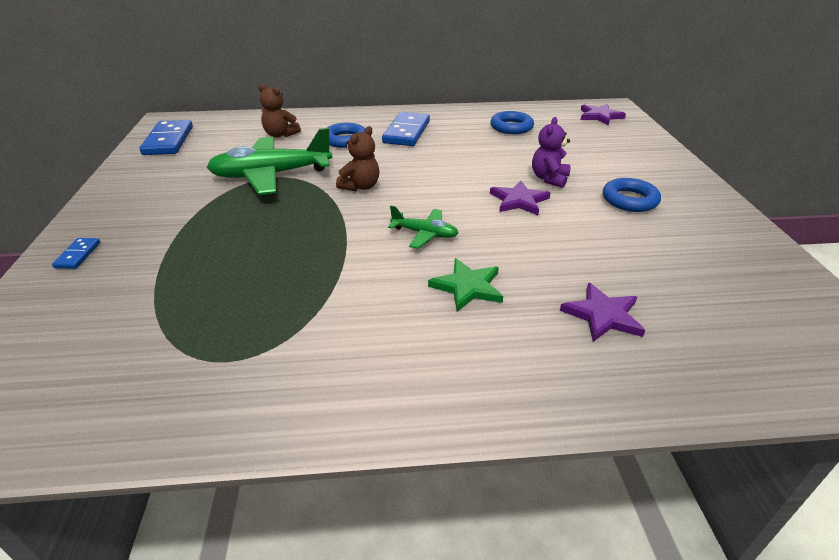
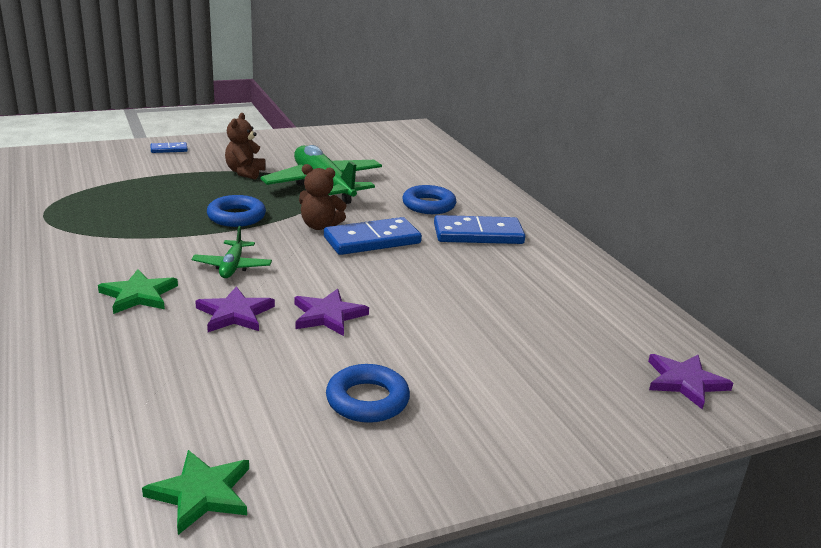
camera: 70 degrees right, 10 degrees down
blue domino [140,120,193,155] -> blue domino moved to [324,217,422,255]
brown teddy bear [258,84,301,138] -> brown teddy bear moved to [225,113,266,179]
blue ring [490,111,534,134] -> blue ring moved to [207,195,266,227]
purple teddy bear [532,117,570,188] -> none
purple star [560,283,645,342] -> purple star moved to [195,286,275,332]
none -> green star [142,450,249,535]

